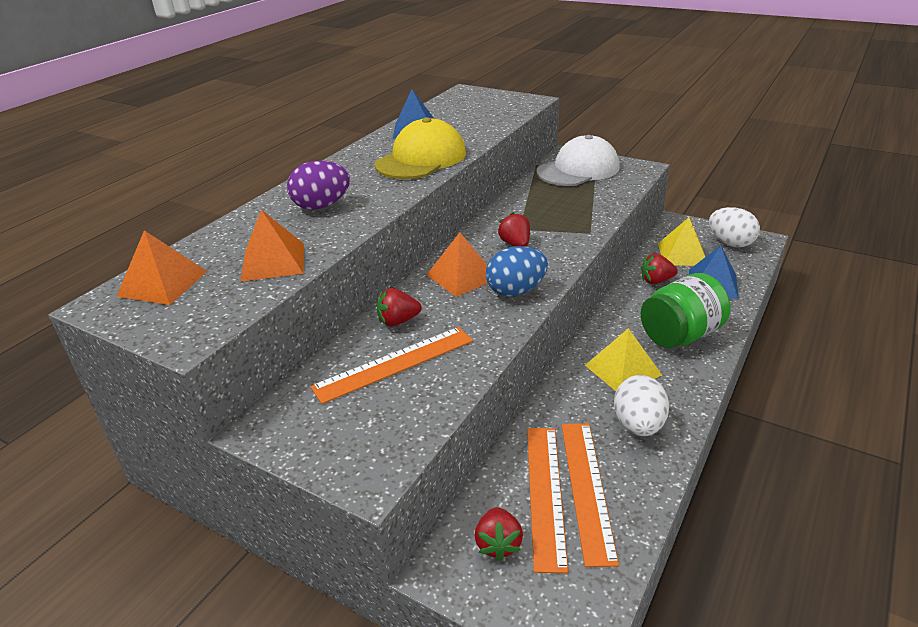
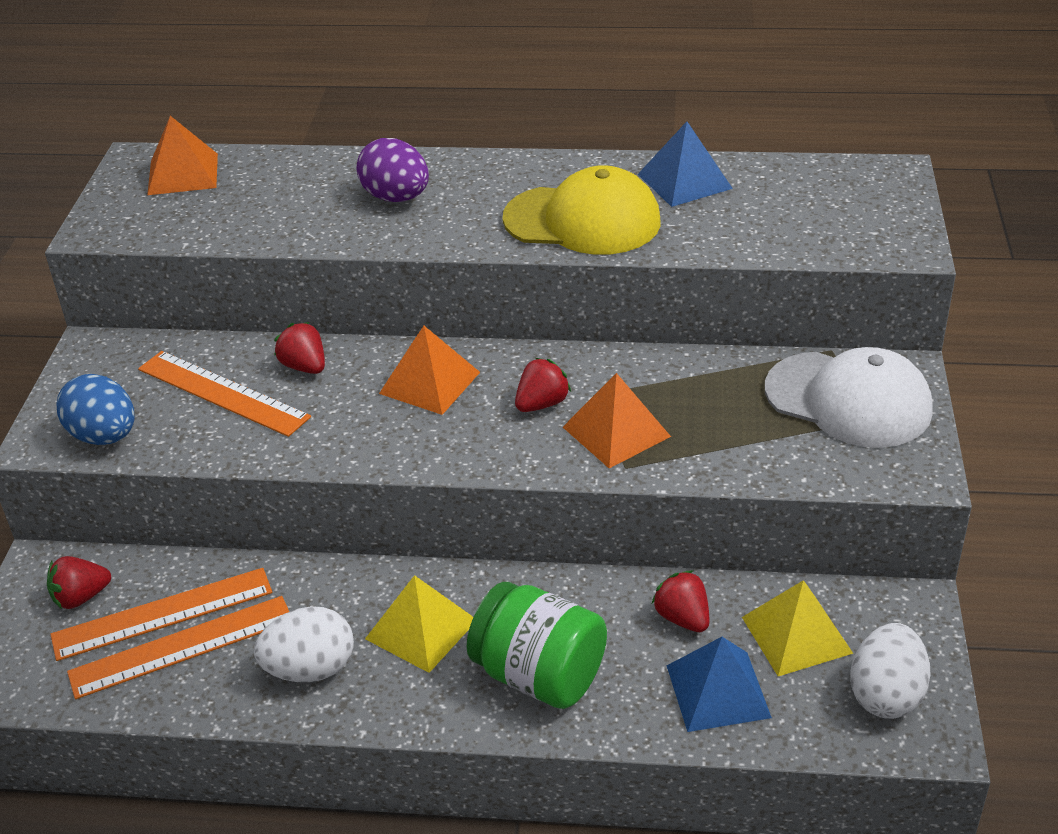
camera: 65 degrees right, 5 degrees up
orange pyramid [240,210,304,282] -> orange pyramid moved to [563,373,671,468]
blue egg [486,246,548,297] -> blue egg moved to [56,374,134,445]

